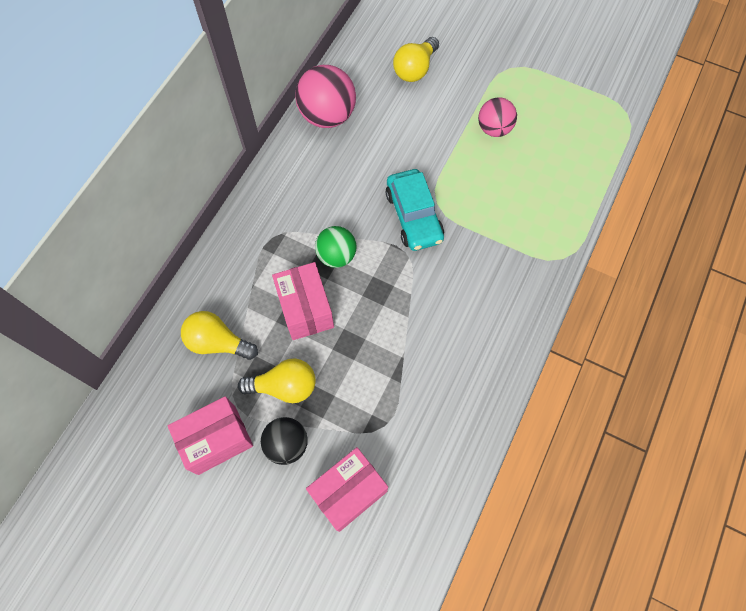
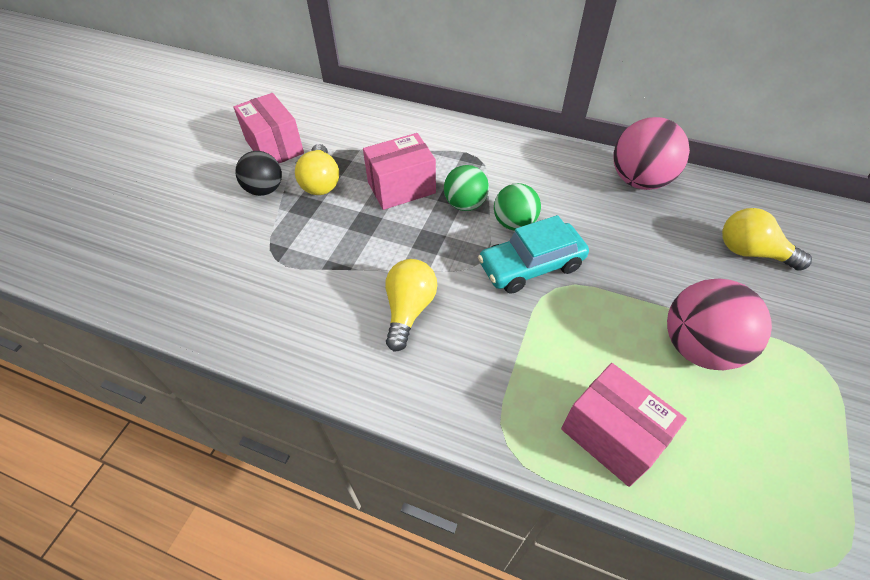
camera: 85 degrees right, 15 degrees down
yellow light bulb [181,311,258,360] -> yellow light bulb moved to [385,259,437,352]
pink box [306,447,388,532] -> pink box moved to [561,363,687,487]
pink ball [478,97,517,137] -> pink ball [667,278,772,370], size x1.58
none -> green ball [494,183,541,231]

